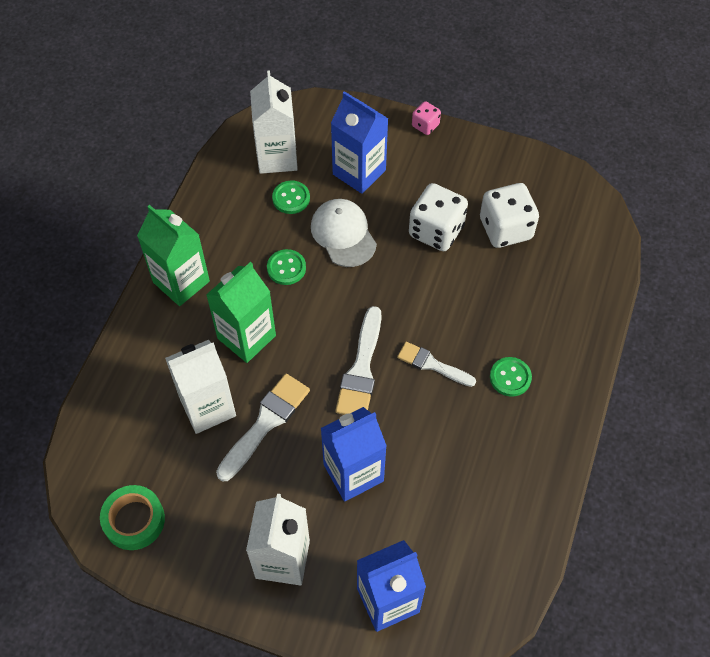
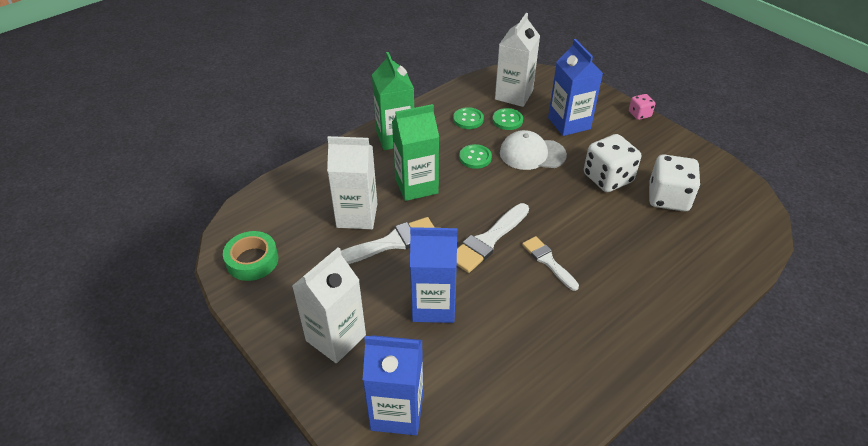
camera: 30 degrees right, 15 degrees down
white cap [311,199,377,267] -> white cap turned 90 degrees counterclockwise [500,130,567,170]
green button [490,357,532,397] -> green button moved to [453,107,484,129]

